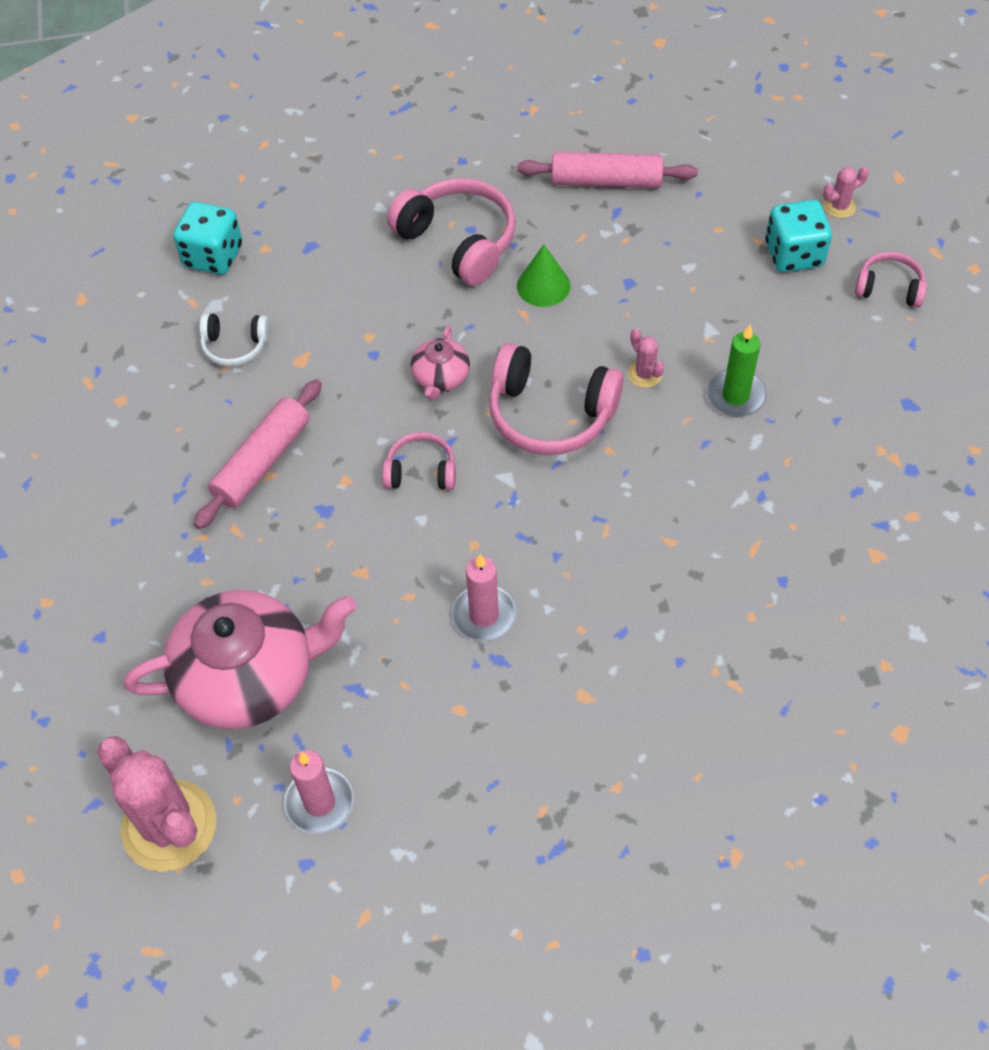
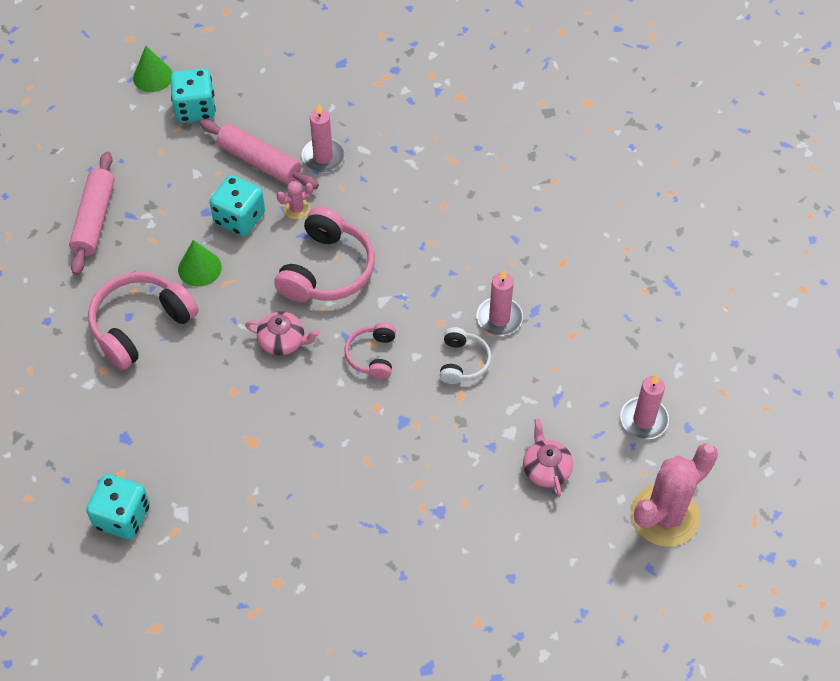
camera: 90 degrees left, 0 degrees up
pink teapot [124,590,357,729] -> pink teapot [523,418,573,497], size x0.47
pink rolling pin [194,379,322,529] -> pink rolling pin moved to [200,120,319,189]
white headphones [199,313,270,367] -> white headphones moved to [440,327,491,384]
green candle [707,325,767,417] -> pink candle [301,103,345,172]
pink cactus [823,167,869,218] -> green cone [133,46,173,92]
pink headphones [855,252,927,308] -> none
none -> turquoise dice [209,175,265,236]

